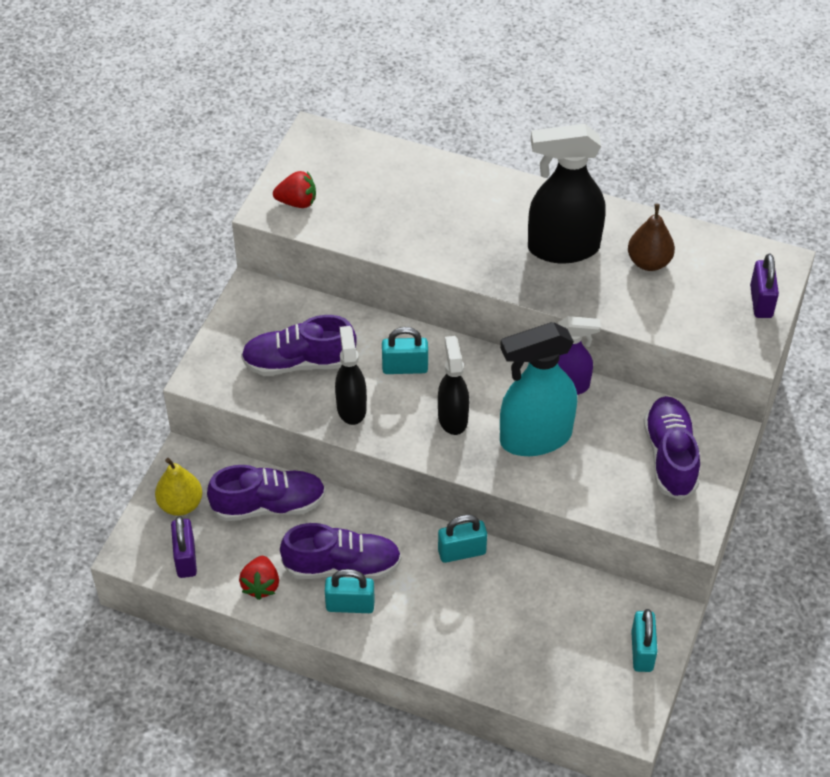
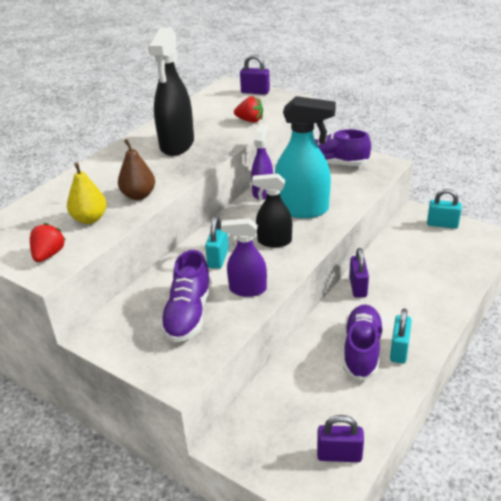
camera: 75 degrees left, 15 degrees down
yellow pear [155,458,202,516] -> yellow pear moved to [67,162,107,224]
purple shoe [207,465,326,521] -> none
red strawberry [239,556,279,600] -> red strawberry moved to [234,96,263,123]
black spray bottle [335,326,367,425] -> purple spray bottle [221,218,267,297]
turquoise padlock [438,515,487,563] -> purple padlock [349,248,369,298]
turquoise spray bottle [500,322,577,456] -> turquoise spray bottle turned 75 degrees counterclockwise [275,96,336,218]
brown pear [628,204,675,271] -> brown pear moved to [118,139,155,200]

